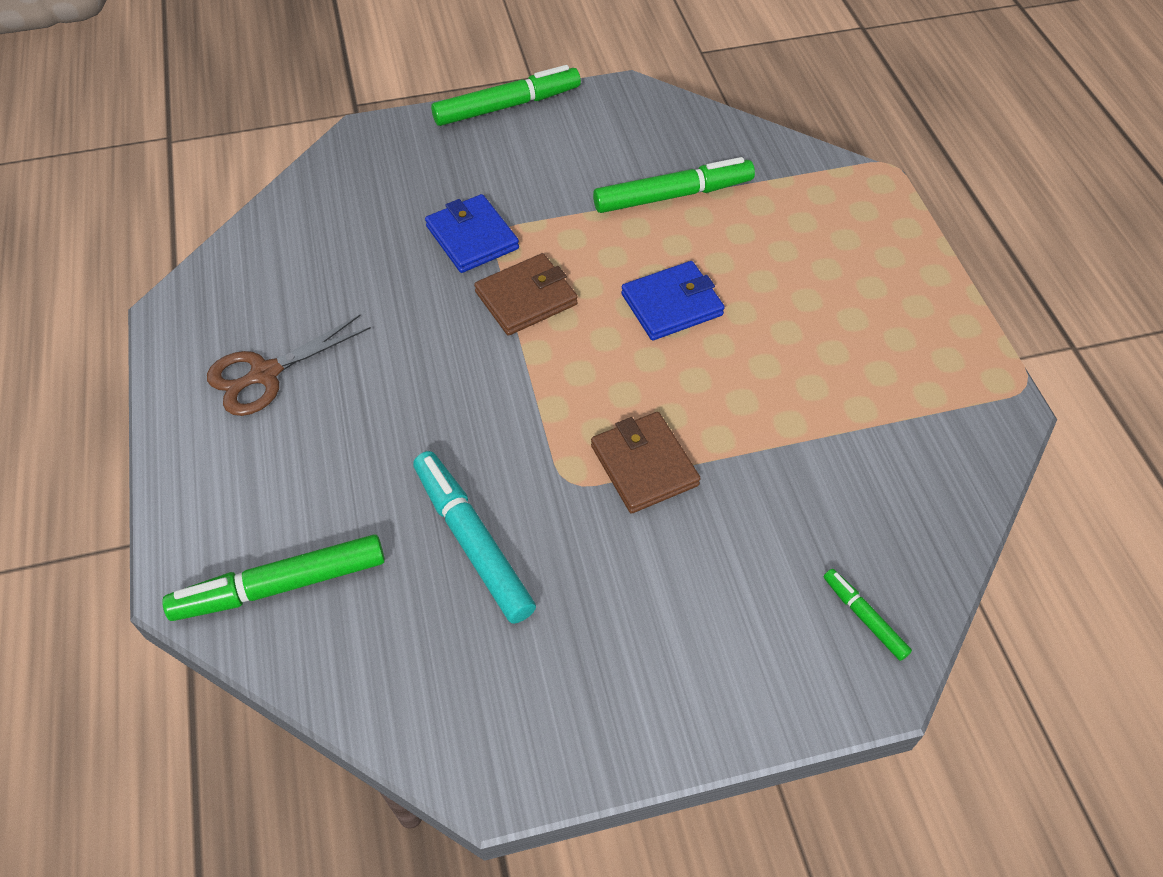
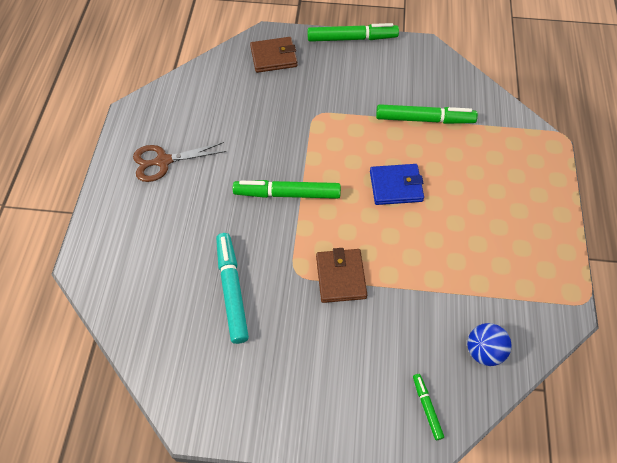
camera: 20 degrees right, 5 degrees up
green marker [162,534,385,621] -> green marker moved to [233,180,341,199]
blue wallet [425,194,519,273] -> none
brown wallet [474,253,578,336] -> brown wallet moved to [250,37,298,73]
none -> blue ball [467,323,512,366]

